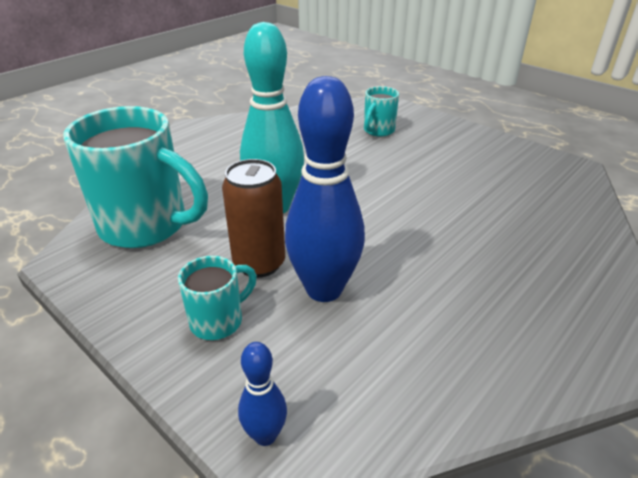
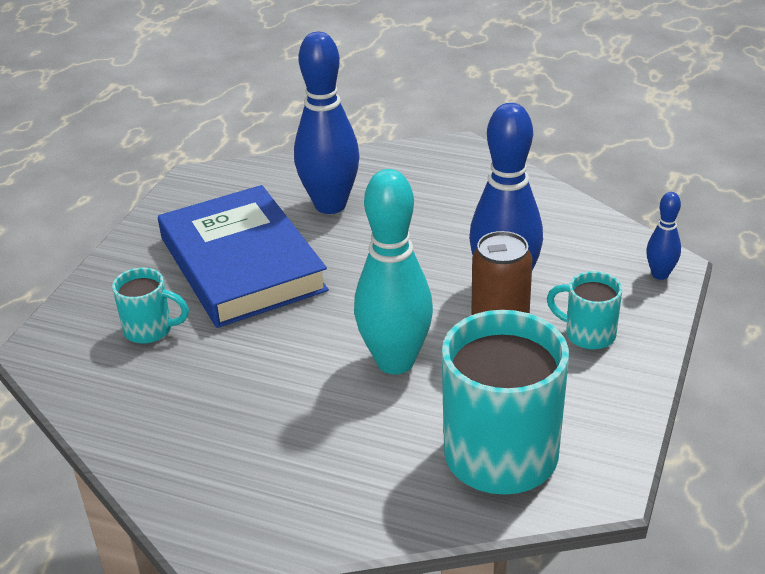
camera: 110 degrees left, 0 degrees up
none -> blue book [158,185,329,328]
none -> blue bowling pin [294,32,360,214]

